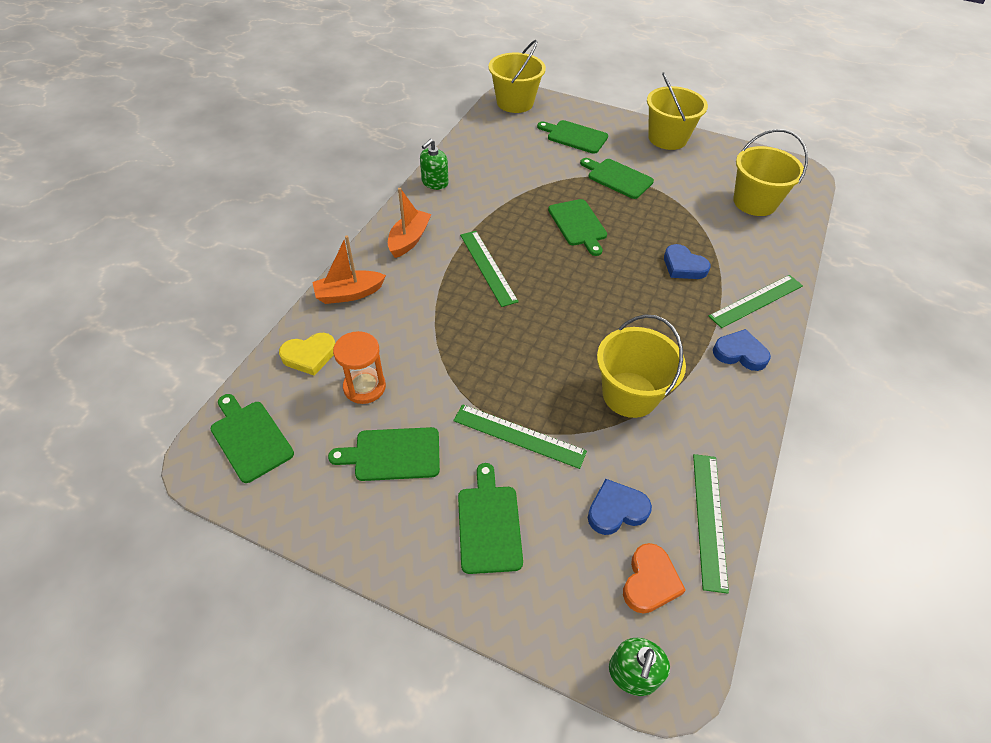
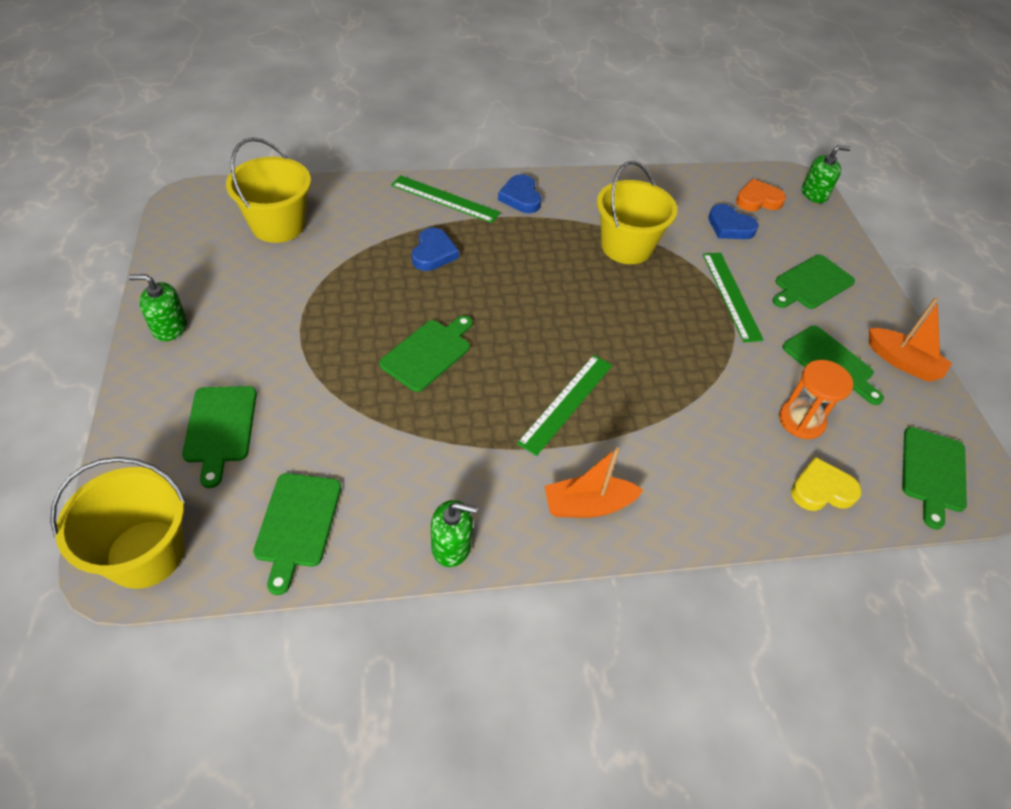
camera: 125 degrees left, 0 degrees up
yellow heart [279,333,335,376] -> yellow heart turned 45 degrees counterclockwise [791,457,862,511]
orange boat [312,236,386,304] -> orange boat moved to [869,297,952,382]
green cutting board [580,158,654,199] -> green cutting board moved to [253,473,341,595]
yellow bucket [647,72,708,150] -> green soap dispenser [128,274,187,341]
green ruler [693,454,729,594] -> none

